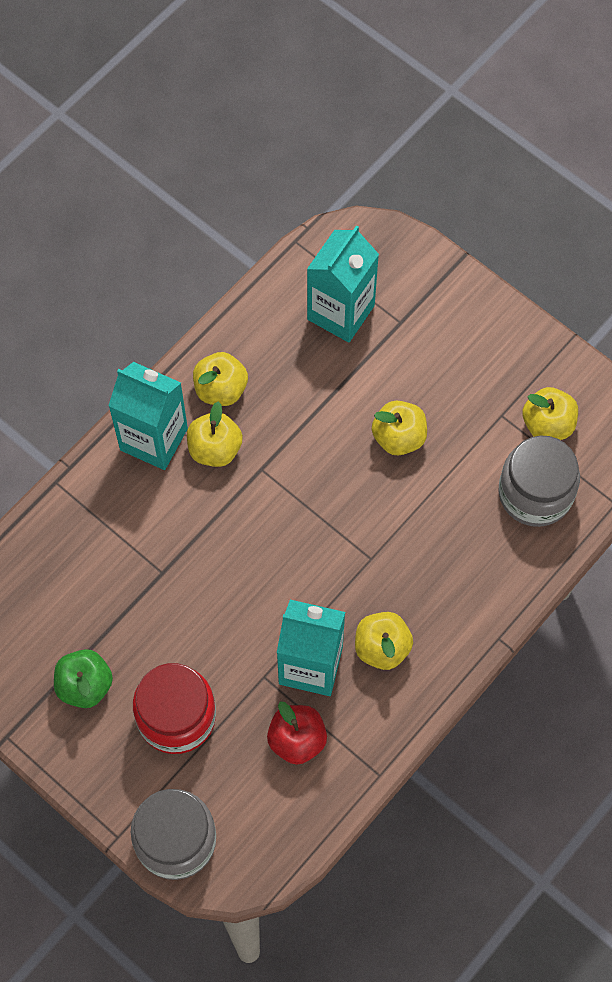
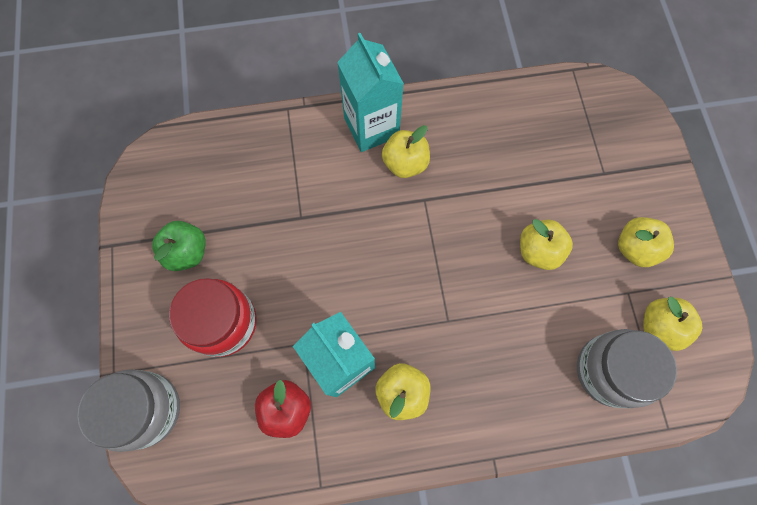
camera: 40 degrees right, 5 degrees up
yellow apple [193,352,248,406] -> yellow apple moved to [618,217,674,267]
turquoise carton [307,226,379,343] -> none

